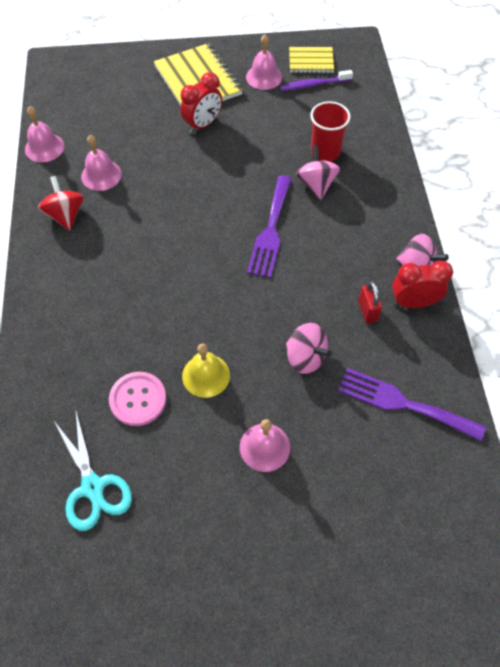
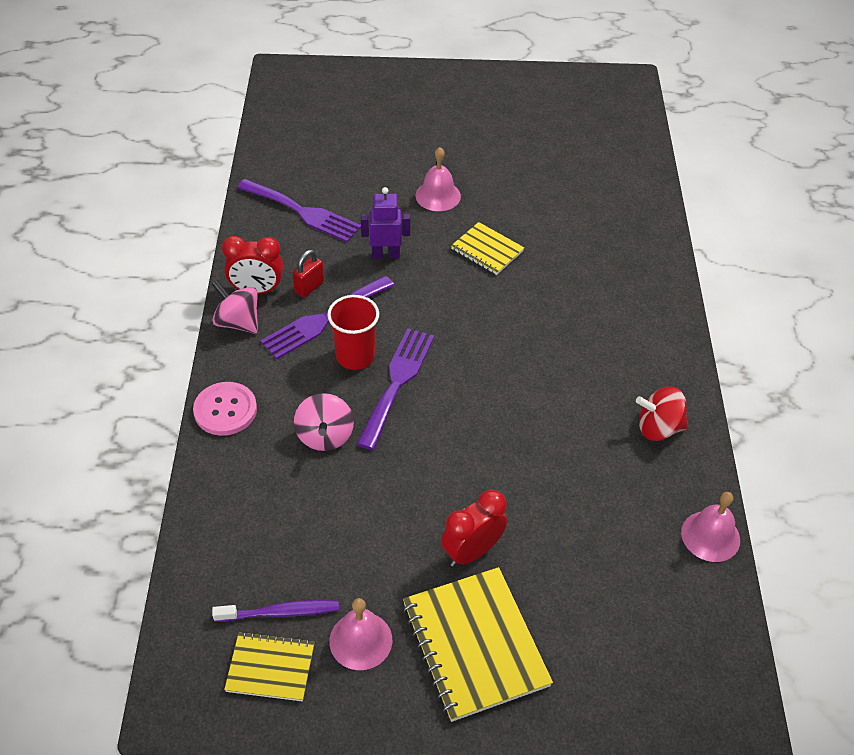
camera: 175 degrees left, 10 degrees down
red spinning top [38,176,84,231] -> red spinning top turned 105 degrees clockwise [636,387,688,441]
turquoise scissors [54,412,132,531] -> none
pink bell [81,135,122,191] -> none
pink button [109,372,166,426] -> pink button moved to [193,382,257,436]
yellow bell [182,344,230,398] -> yellow notebook [451,222,524,275]
pink spinning top [286,323,332,374] -> purple robot [361,187,410,259]
red cup [310,101,351,162] -> red cup moved to [327,295,379,370]
red padlock [358,281,382,323] -> red padlock turned 45 degrees clockwise [293,250,324,298]
none -> purple fork [260,276,394,359]

